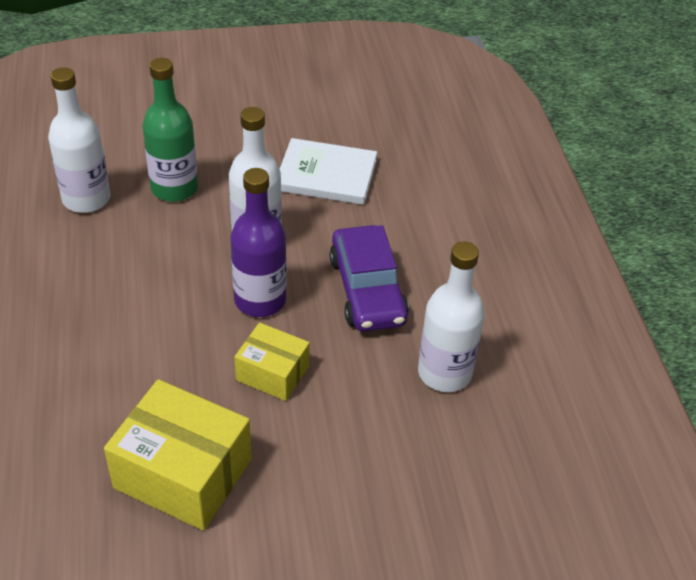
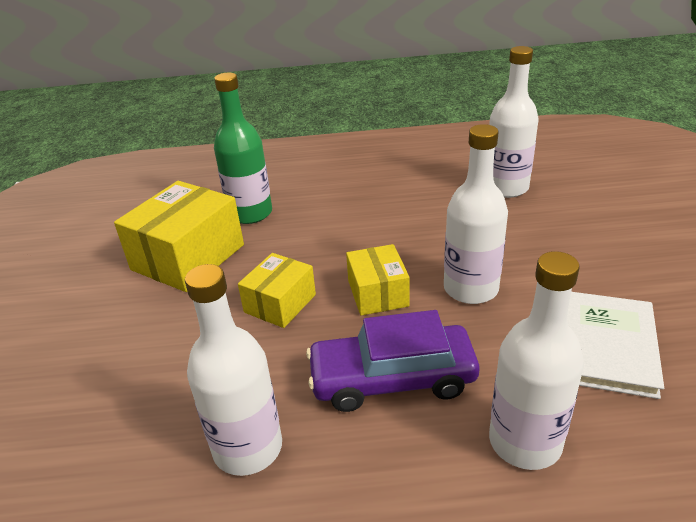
camera: 100 degrees right, 10 degrees down
green bottle [142,58,198,202] -> green bottle moved to [214,73,272,224]
purple bottle [230,168,287,317] -> yellow box [346,244,410,316]
none -> white bottle [489,251,584,470]

